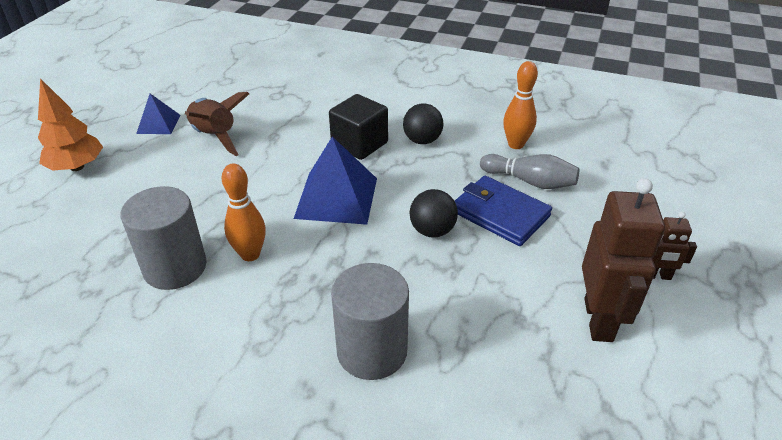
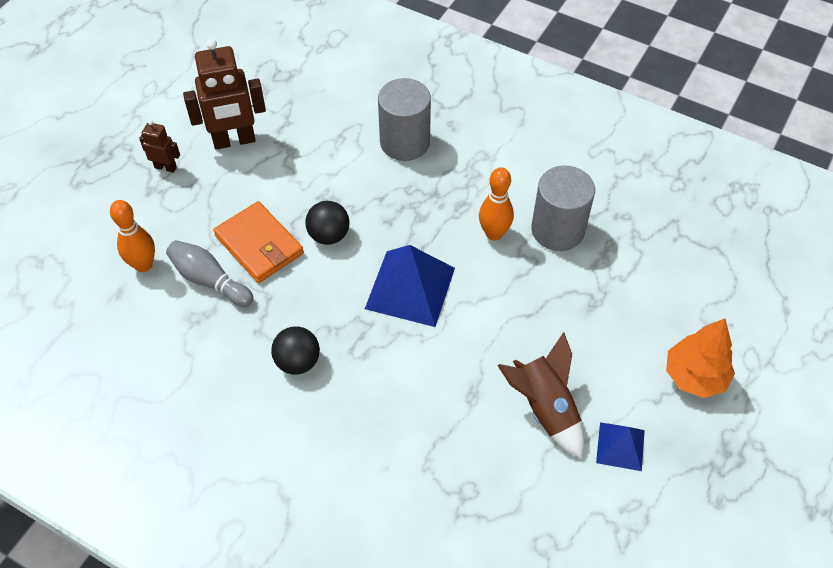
camera: 170 degrees left, 15 degrees up
black cube [329,94,388,160] -> none
blue wallet [455,176,552,246] -> orange wallet [213,201,304,283]
orange bowling pin [503,61,538,149] -> orange bowling pin moved to [110,200,155,272]
brown robot [582,179,665,342] -> brown robot turned 120 degrees counterclockwise [183,39,266,150]

